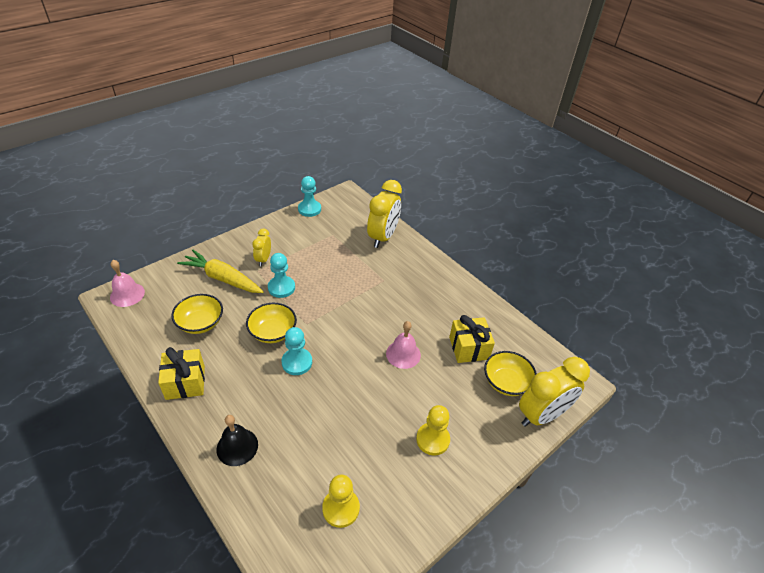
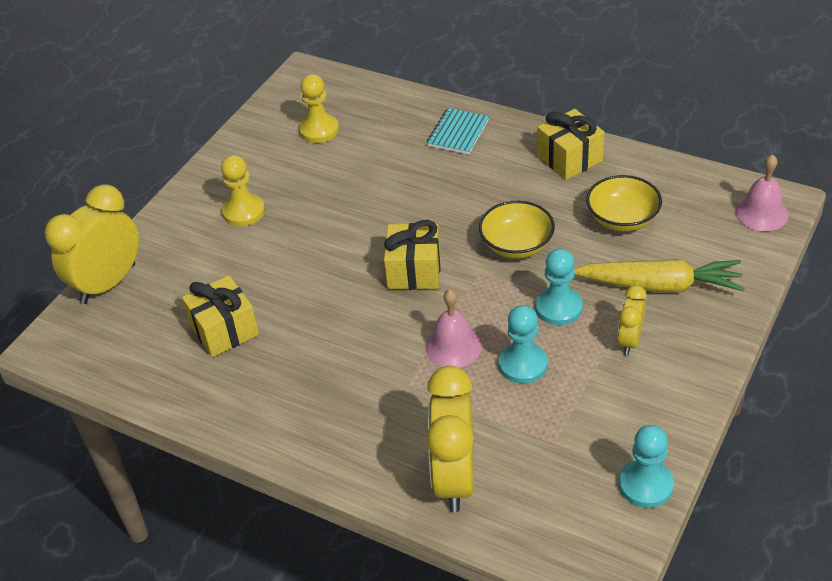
camera: 165 degrees right, 0 degrees up
black bell [216,415,258,466] -> turquoise notebook [427,108,489,154]
yellow clock [252,229,271,266] -> yellow clock turned 150 degrees counterclockwise [617,285,647,355]
turquoise pawn [281,327,312,375] -> turquoise pawn moved to [499,305,548,384]
pink bell [386,321,421,369] -> pink bell moved to [426,289,482,368]
yellow bowl [484,351,537,396] -> none
none -> yellow gift [384,220,441,290]

